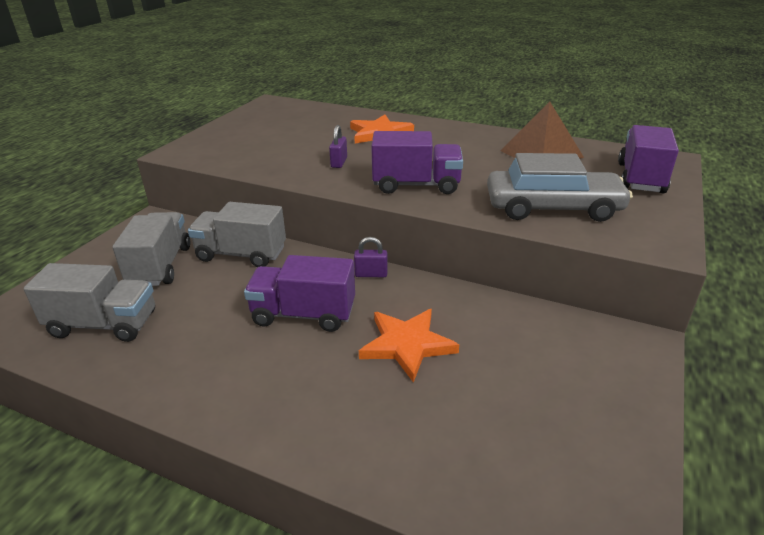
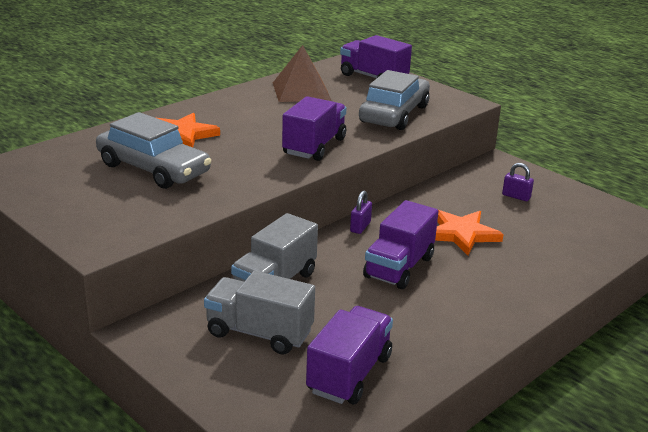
camera: 70 degrees left, 5 degrees down
grey truck [23,263,155,342] -> purple truck [306,306,393,404]
purple padlock [329,125,347,168] -> purple padlock moved to [502,163,534,201]
none -> grey car [96,112,211,189]

